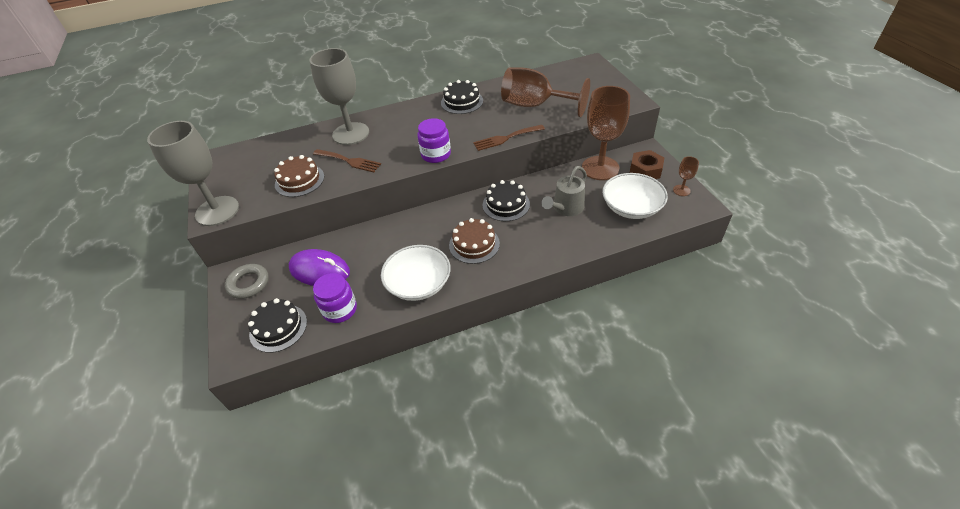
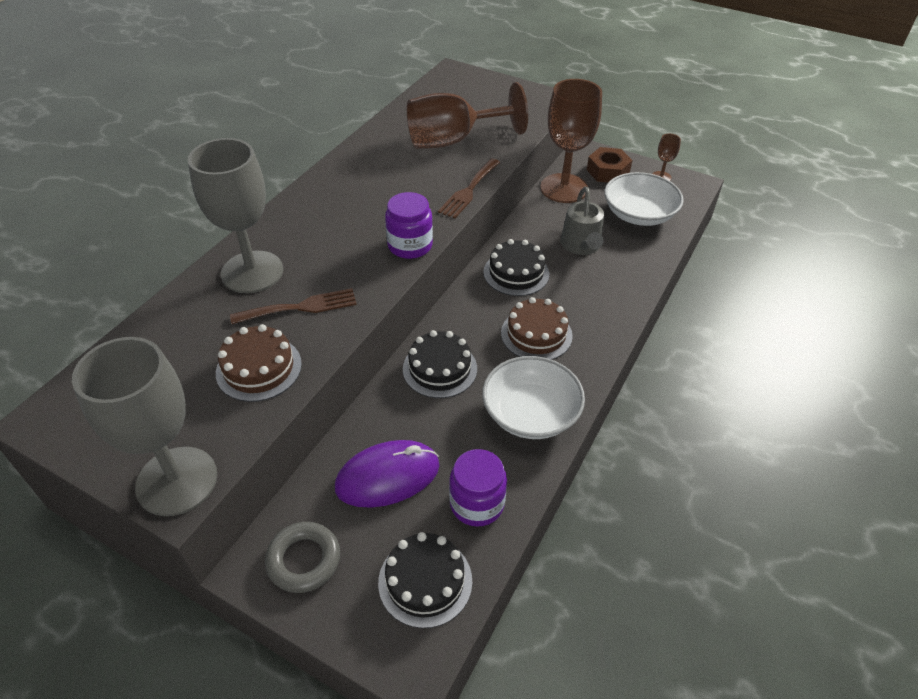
camera: 45 degrees left, 0 degrees up
black cake [441,80,483,114] -> black cake moved to [403,330,477,398]

